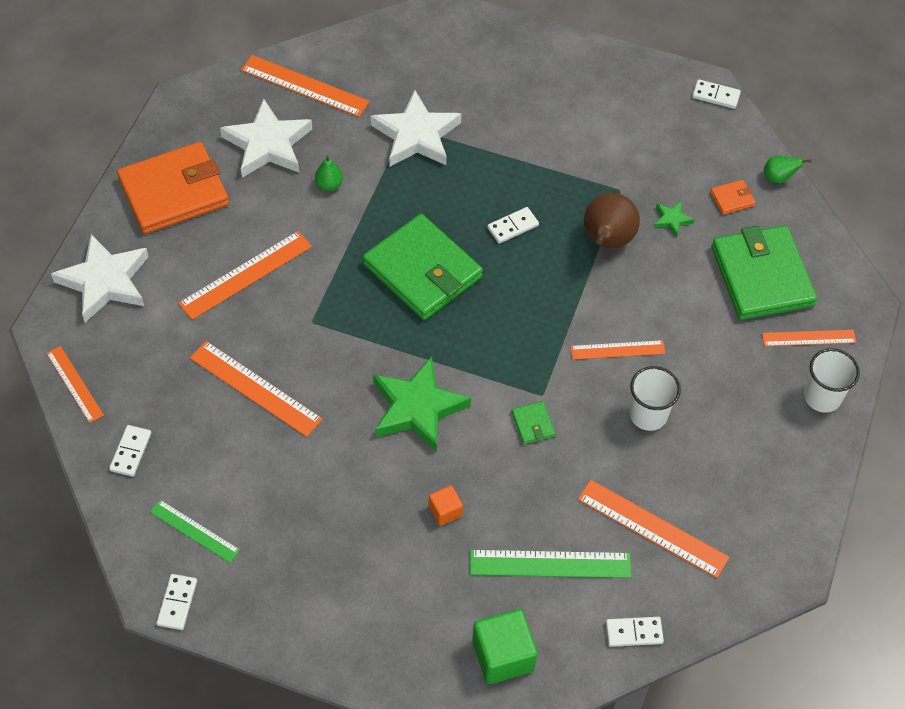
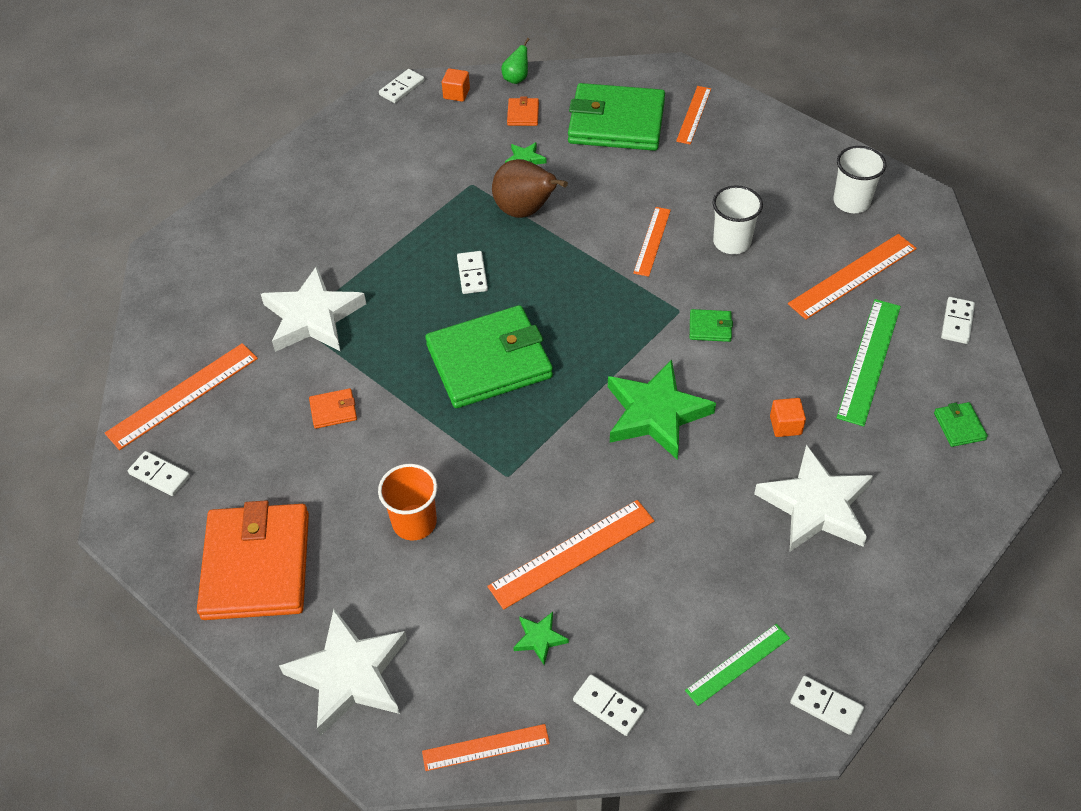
camera: 65 degrees left, 5 degrees down
orange ruler [178,231,312,320] -> orange cup [378,464,437,540]
white star [220,99,312,178] -> white star moved to [754,445,873,552]
green pear [315,156,343,191] -> orange wallet [309,388,357,429]
green cube [472,609,538,684] -> green wallet [934,402,988,447]
white cup [804,348,860,413] -> white cup moved to [833,146,886,213]
none -> white domino [128,451,190,496]
none -> orange cube [442,68,470,102]
none -> green star [513,612,569,665]

